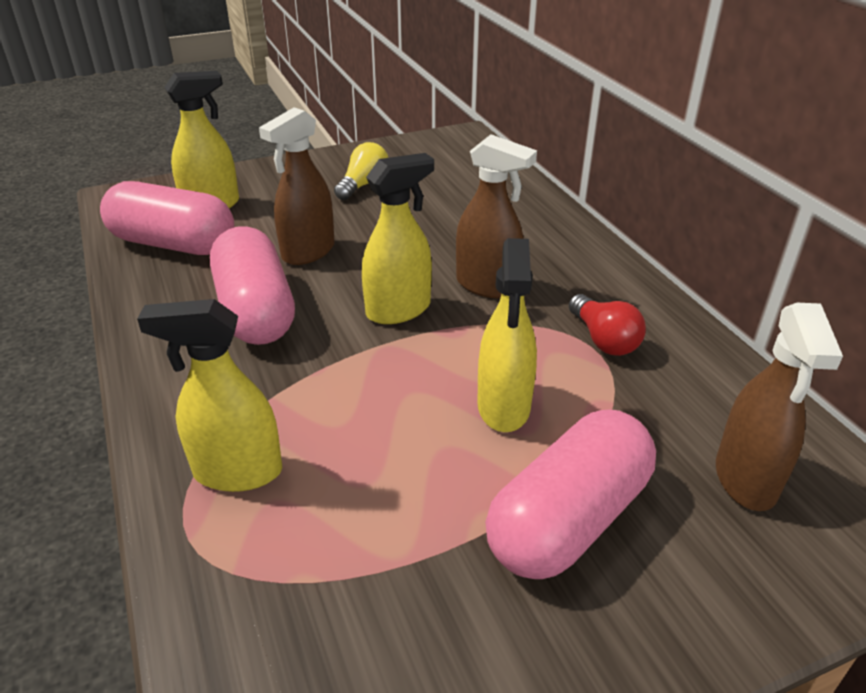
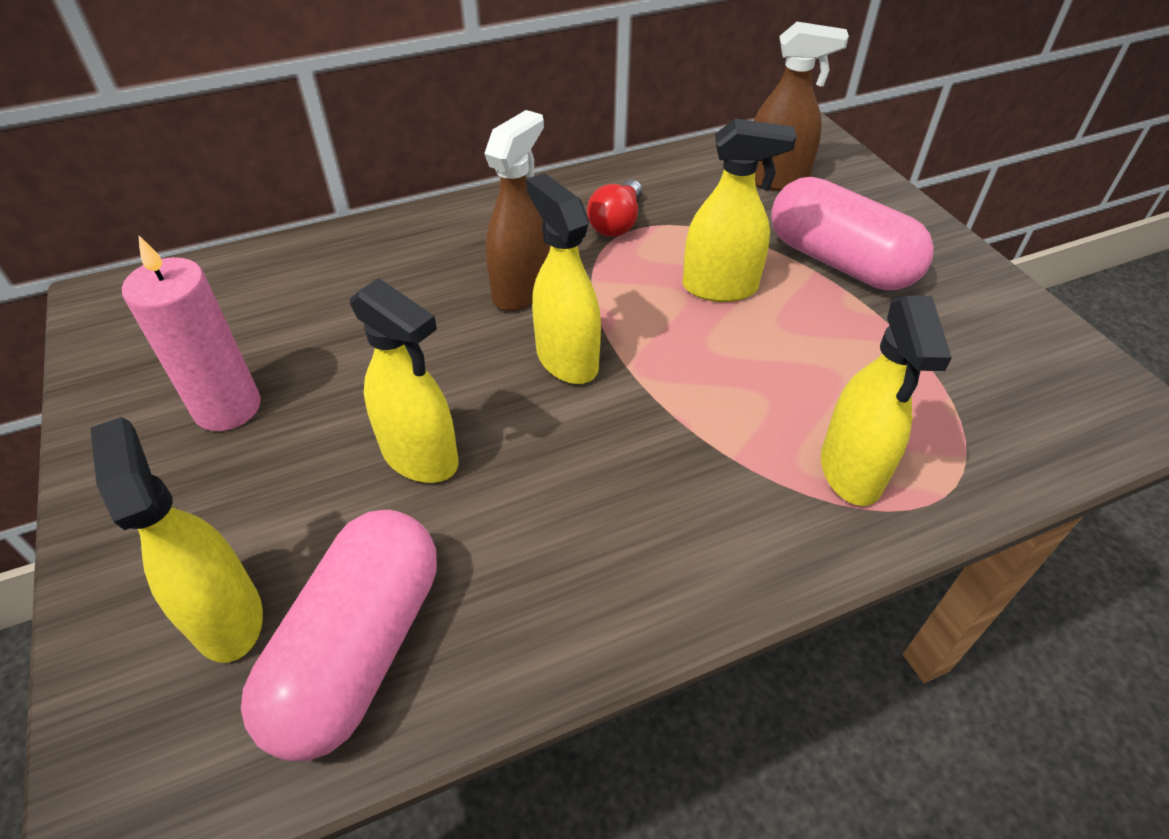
camera: 90 degrees left, 10 degrees up
pink capsule [210,226,295,345] -> none
brown spray bottle [259,107,335,265] -> yellow spray bottle [350,278,458,483]
yellow light bulb [334,142,389,200] -> pink candle [122,236,261,431]
red light bulb [569,294,646,356] -> red light bulb turned 135 degrees clockwise [587,180,642,237]

